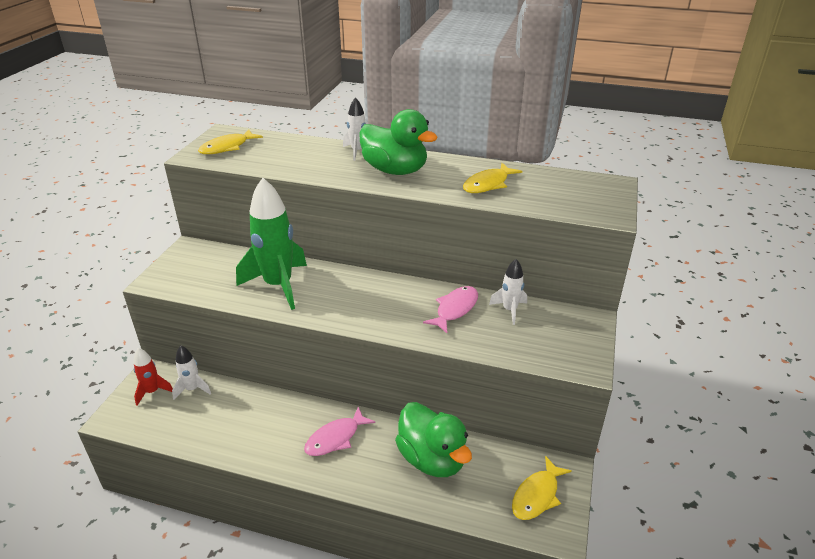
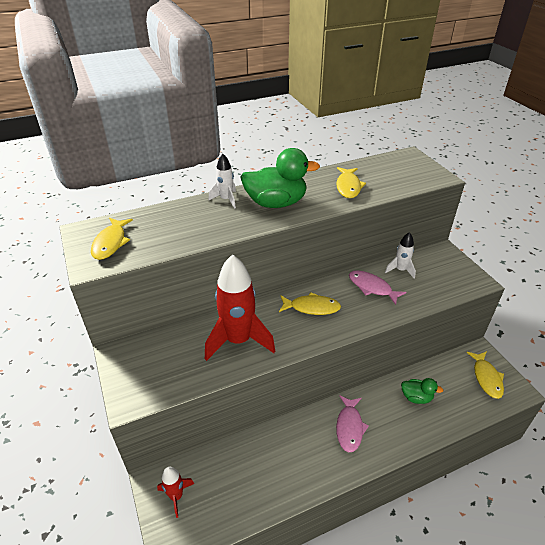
camera: 40 degrees left, 5 degrees up
white rocket [172,345,211,400] -> none
green rocket [236,178,307,310] -> red rocket [205,254,275,361]
green duck [395,402,472,477] -> green duck [401,378,443,404], size x0.52
pink fish [423,286,478,333] -> pink fish turned 45 degrees counterclockwise [349,271,406,305]
none -> yellow fish [279,292,341,315]

